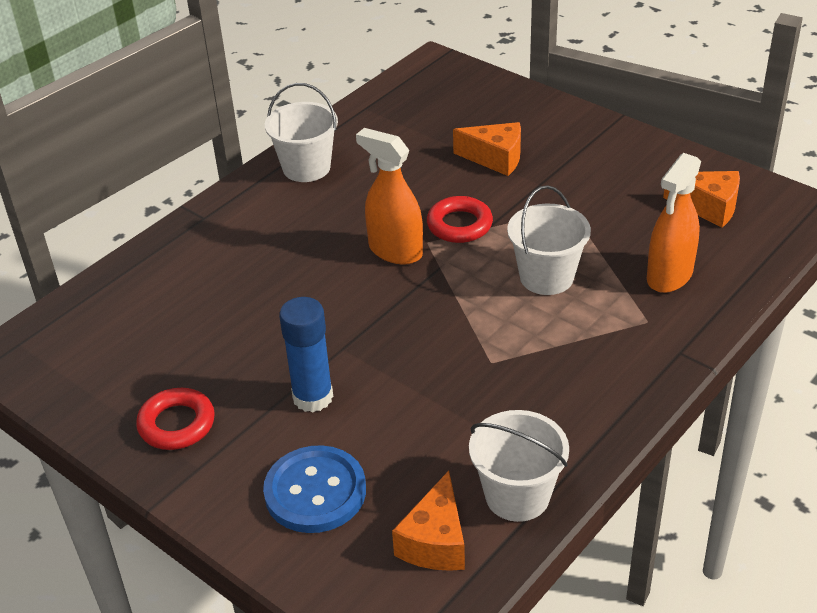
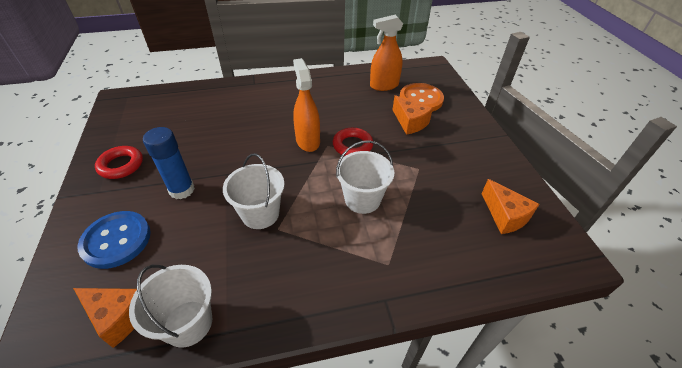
camera: 35 degrees right, 5 degrees up
white bucket [265,83,338,182] -> white bucket moved to [223,153,285,229]
orange cheese [392,471,465,571] -> orange cheese turned 120 degrees counterclockwise [73,288,137,348]
orange spray bottle [647,153,701,293] -> orange spray bottle moved to [370,15,403,91]
none -> orange button [400,83,444,112]

